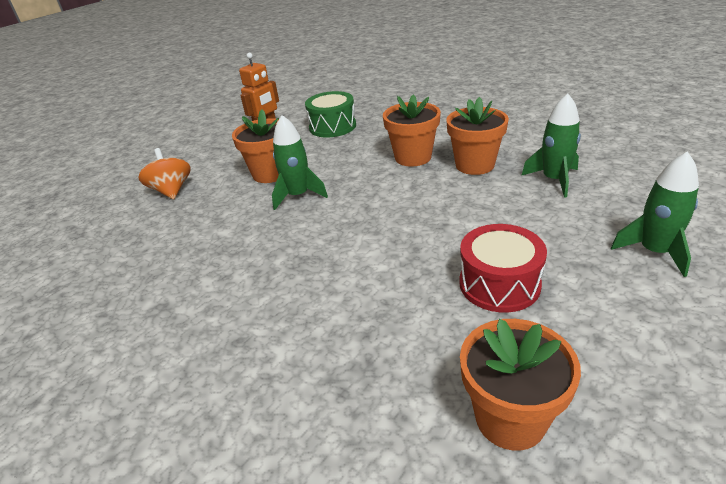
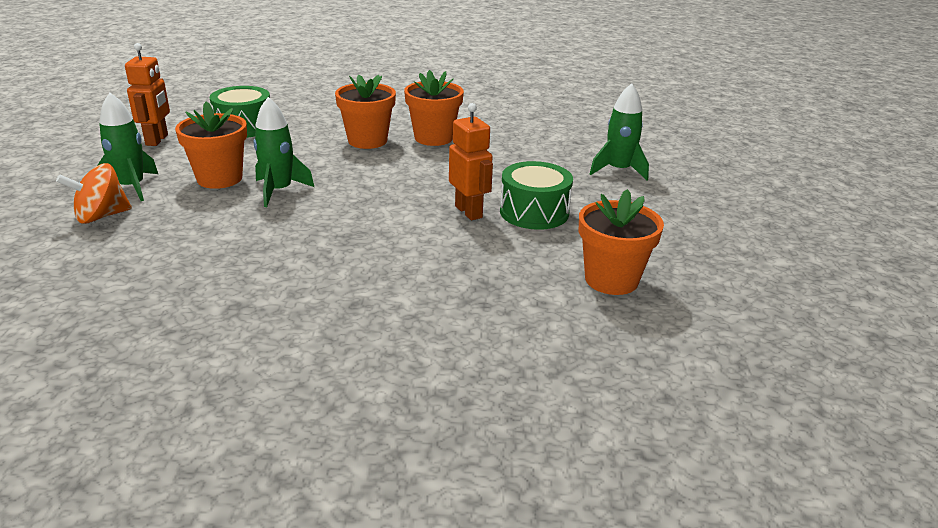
camera: 40 degrees left, 5 degrees down
orange spinning top [138,148,190,199] -> orange spinning top turned 60 degrees counterclockwise [56,163,132,224]
red drum [459,224,547,312] -> green drum [500,161,573,230]
green rocket [521,93,581,198] -> green rocket moved to [97,93,158,201]
none -> orange robot [449,103,493,220]

